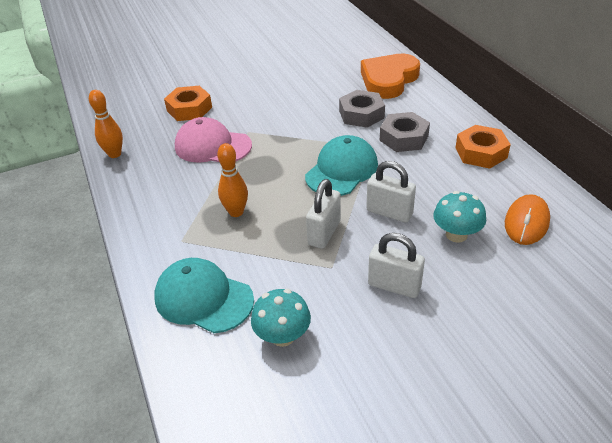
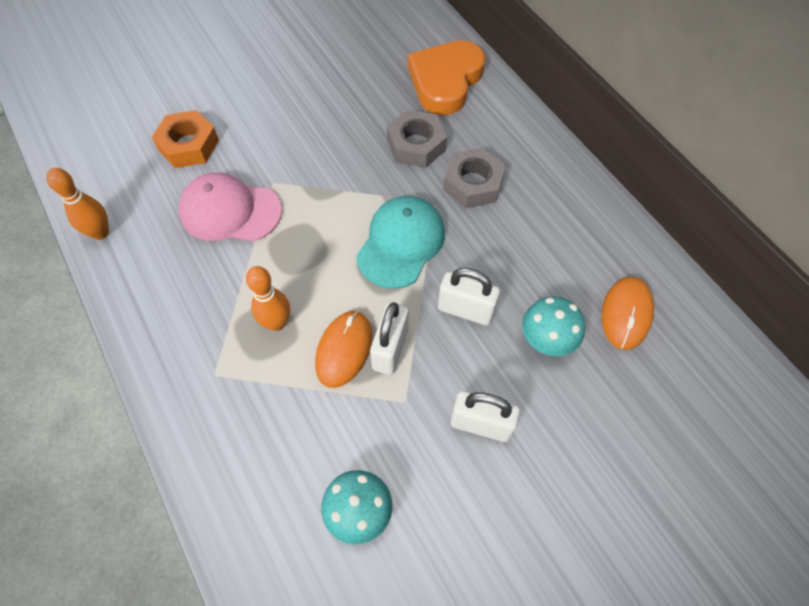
camera: 10 degrees left, 20 degrees up
turquoise cap [154,258,254,333] -> none
orange nut [455,125,511,169] -> none
none -> orange mouse [315,311,372,388]

